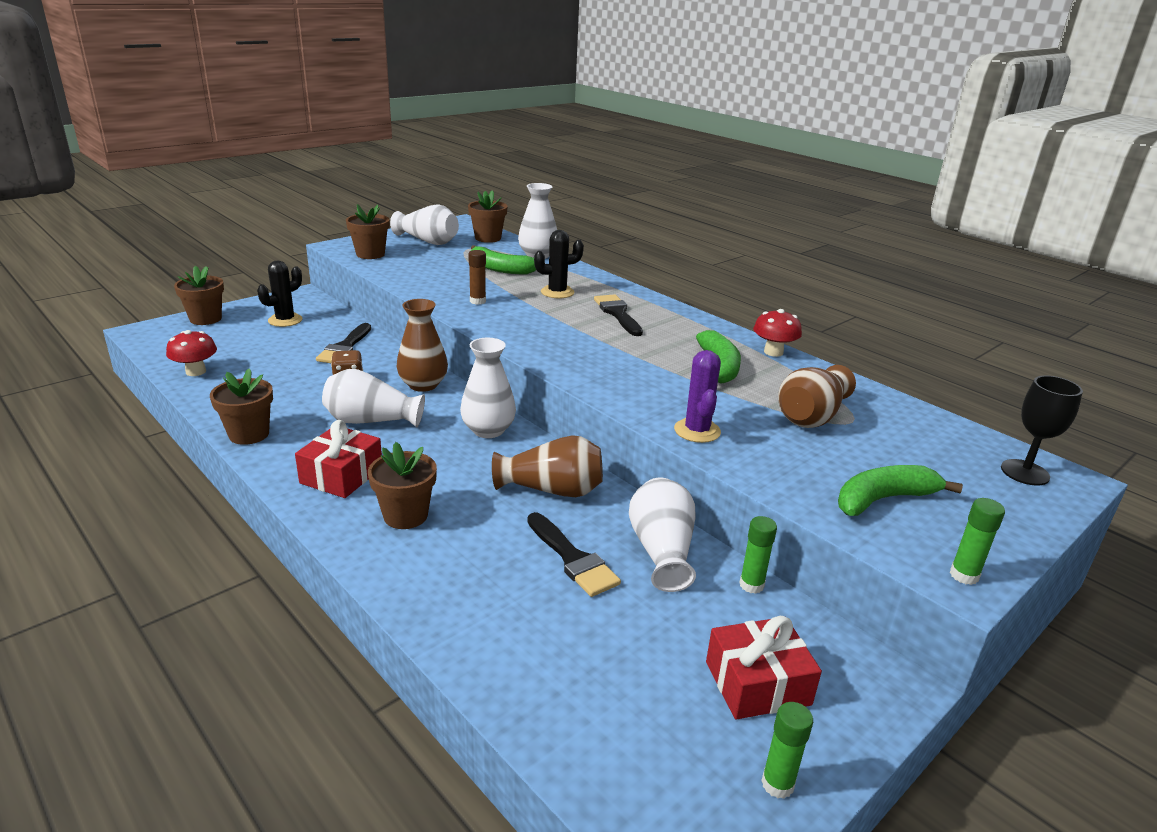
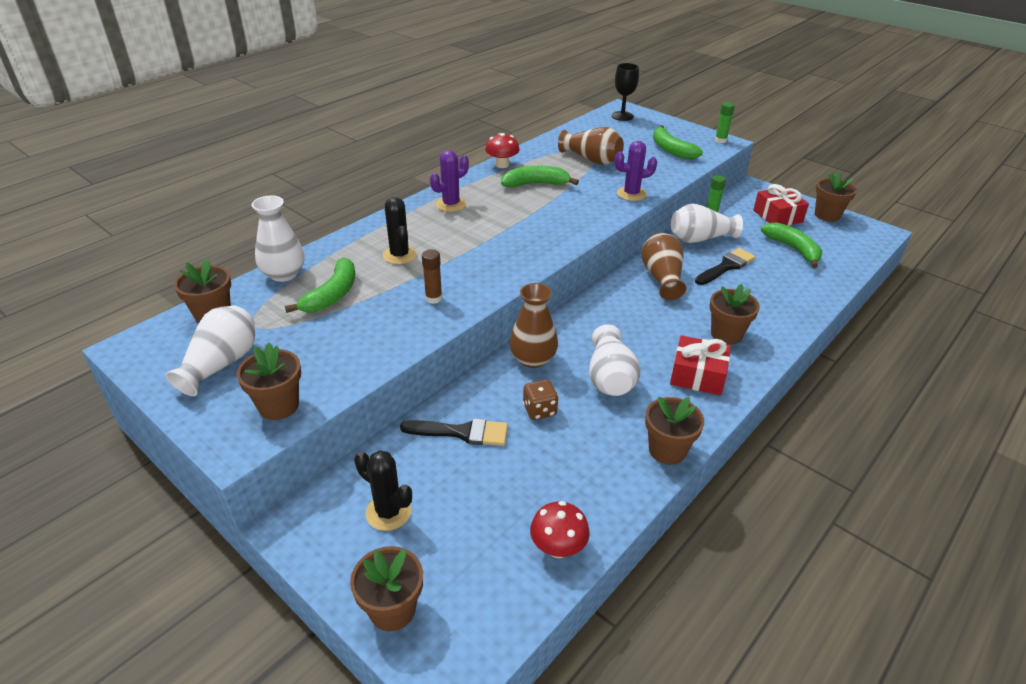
camera: 95 degrees left, 10 degrees up
white vase [460,338,516,438] -> none
black brush [594,294,643,336] -> none
green glue stick [761,702,813,799] -> brown flower pot [815,171,857,222]
none -> purple cactus [430,150,469,212]
none -> green banana [761,223,822,268]

